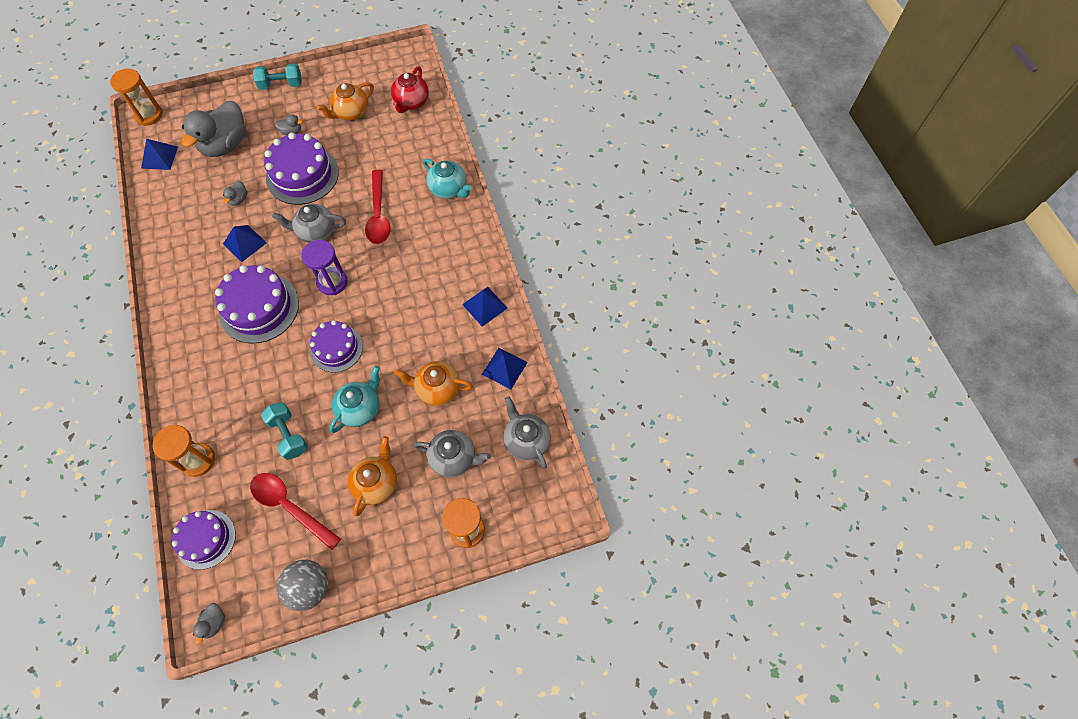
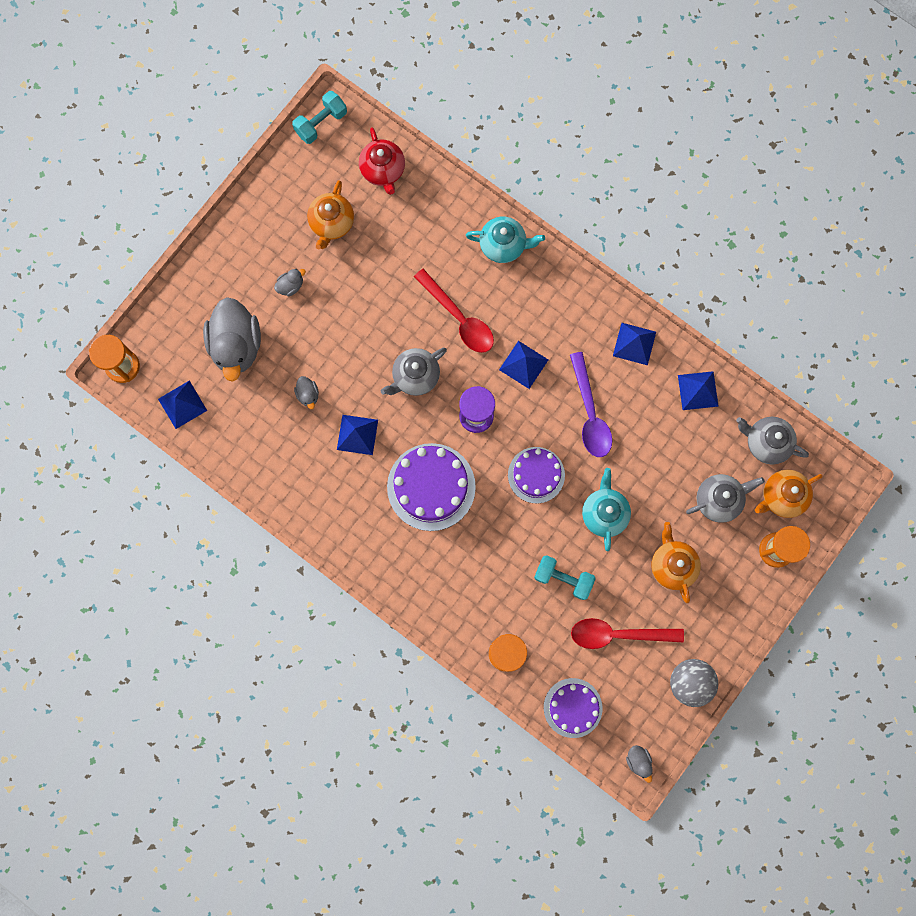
camera: 35 degrees left, 15 degrees up
turquoise dumbbell [253,63,302,90] -> turquoise dumbbell moved to [292,91,347,144]
purple cake [264,133,339,205] -> none
orange teapot [394,361,473,406] -> orange teapot moved to [755,470,823,518]
none -> blue pyramid [499,341,548,389]
none -> purple spoon [570,352,612,457]

